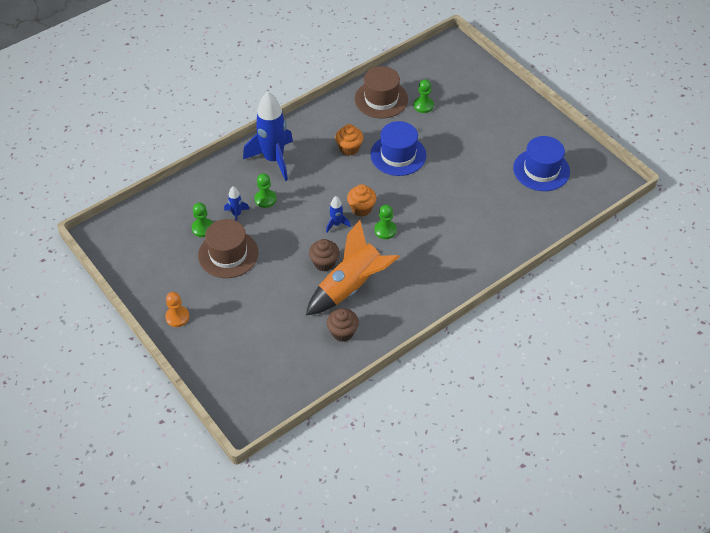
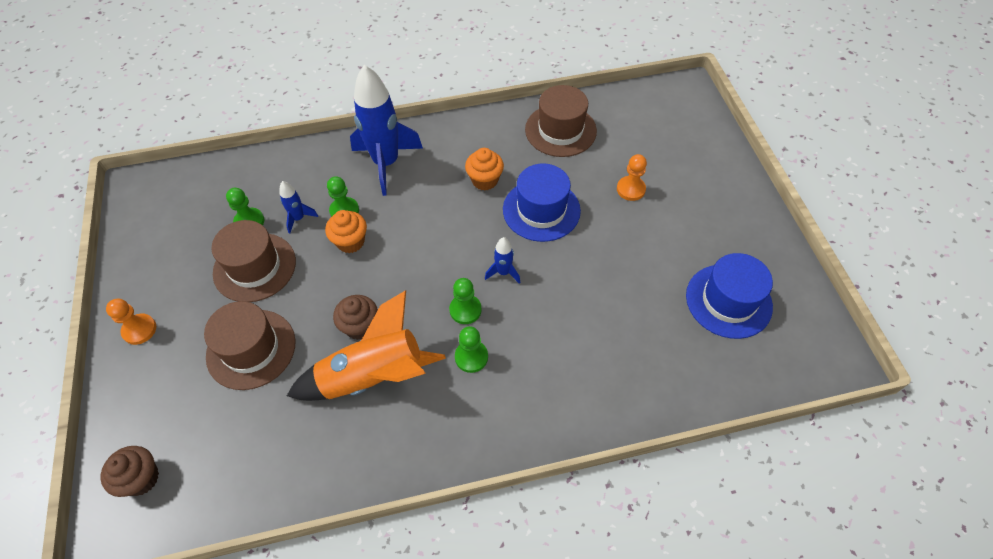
camera: 25 degrees right, 5 degrees up
blue rocket [326,196,351,233] -> blue rocket moved to [485,237,520,284]
brown cupcake [327,308,359,342] -> brown cupcake moved to [101,446,159,497]
orange cupcake [347,184,376,217] -> orange cupcake moved to [325,210,367,253]
green pawn [414,79,434,113] -> green pawn moved to [455,326,488,373]
none -> brown hat [204,301,295,390]
none -> orange pawn [617,154,647,201]

